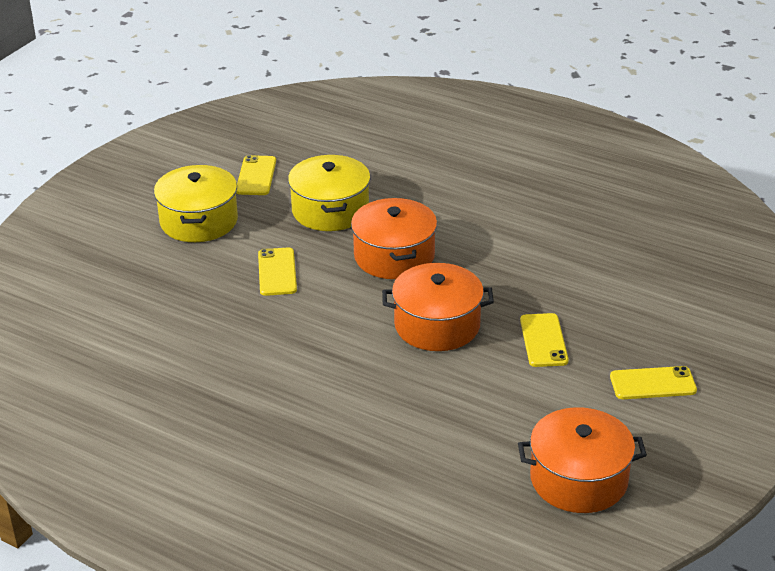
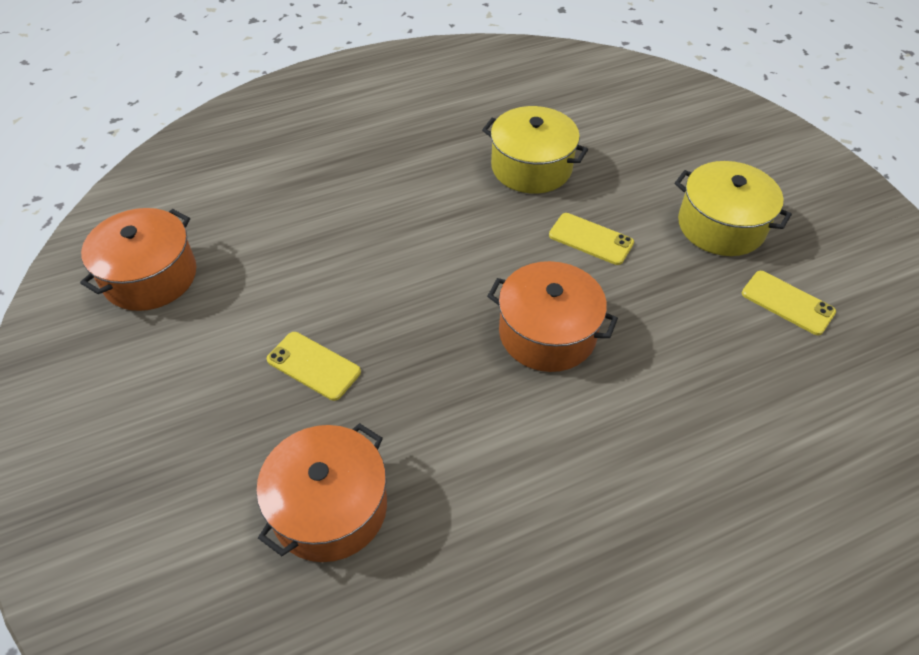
camera: 125 degrees right, 15 degrees up
yellow pot [288,155,370,231] -> yellow pot moved to [482,106,588,194]
orange pot [382,263,494,351] -> orange pot moved to [256,423,387,562]
yellow phone [610,366,697,399] -> none

